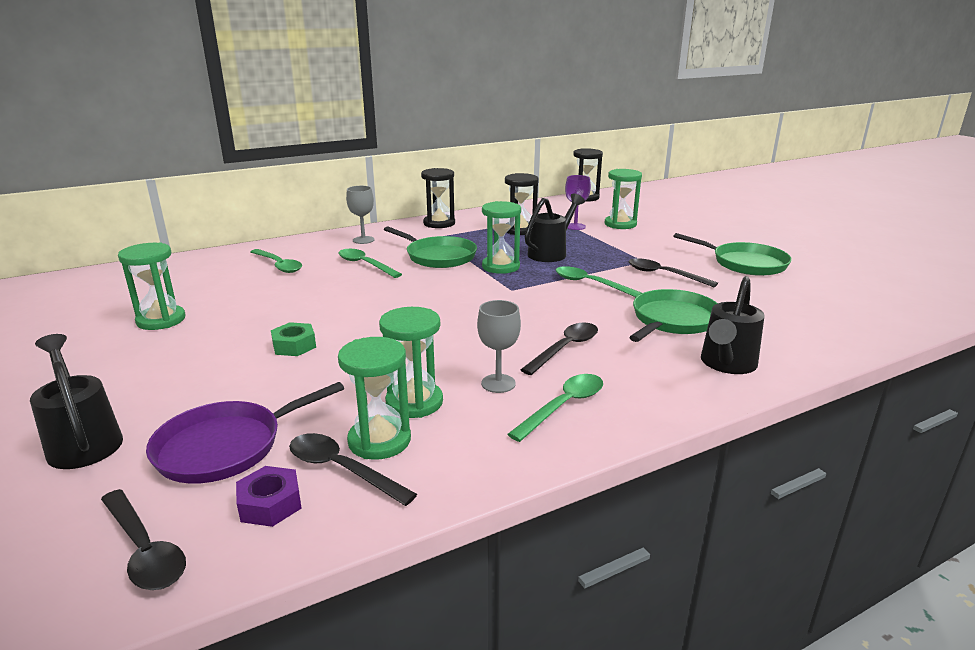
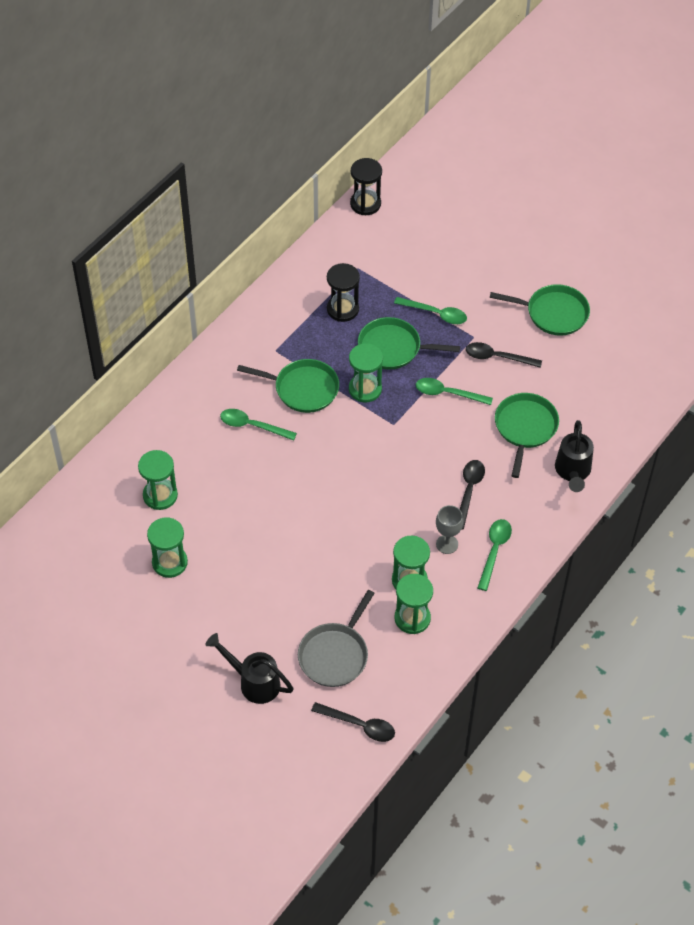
camera: 25 degrees left, 30 degrees up
purple pan [146,382,344,484] -> grey pan [298,590,375,687]
purple nut [236,466,302,527] -> none
green spoon [250,249,302,273] -> green spoon moved to [394,297,467,324]
green nut [271,322,316,356] -> none
black spoon [289,433,417,506] -> none
grey goblet [346,186,375,244] -> none
black hourglass [421,168,455,228] -> none
black watering can [525,193,585,262] -> green pan [358,317,460,369]
purple goblet [565,175,591,230] -> none
green hourglass [604,169,642,229] -> green hourglass moved to [138,450,178,510]

